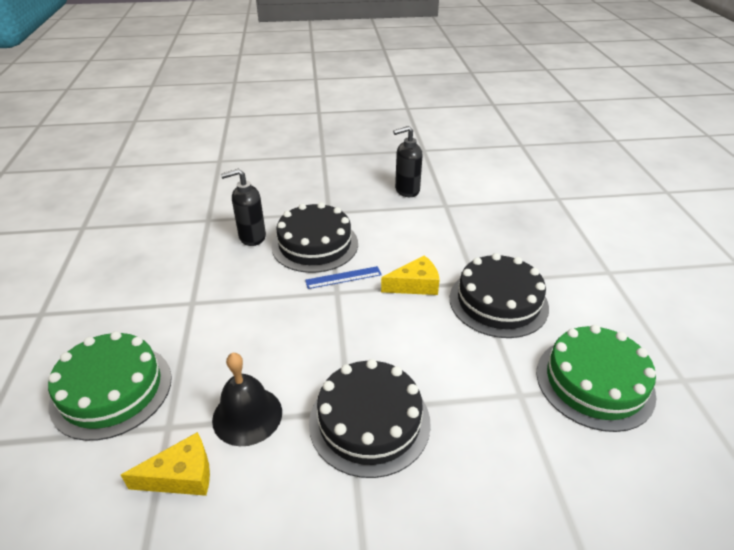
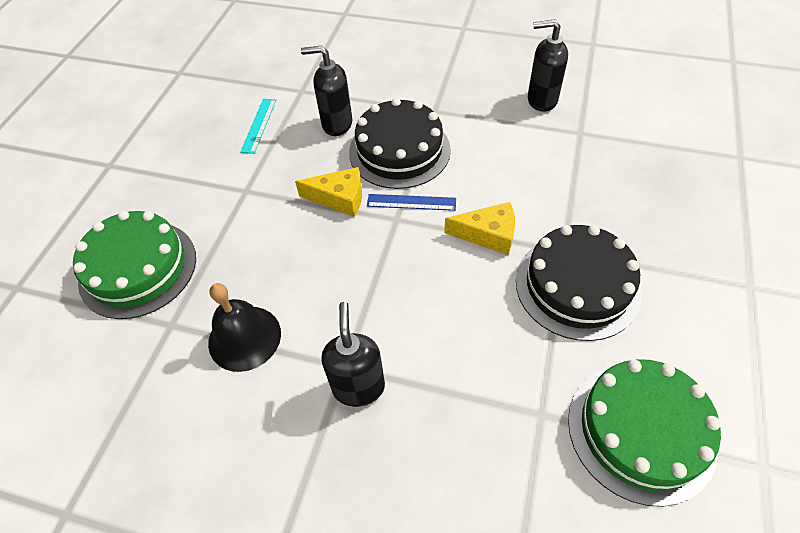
camera: 25 degrees right, 15 degrees up
yellow cheese [121,432,210,496] -> yellow cheese moved to [295,167,362,217]
black cake [309,359,431,478] -> black soap dispenser [321,302,385,407]
none -> turquoise ruler [240,99,276,154]

